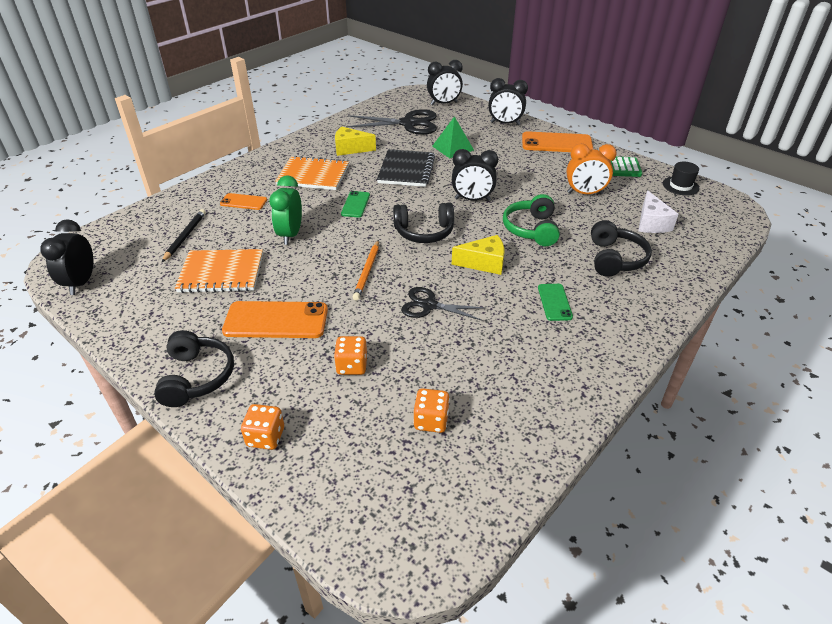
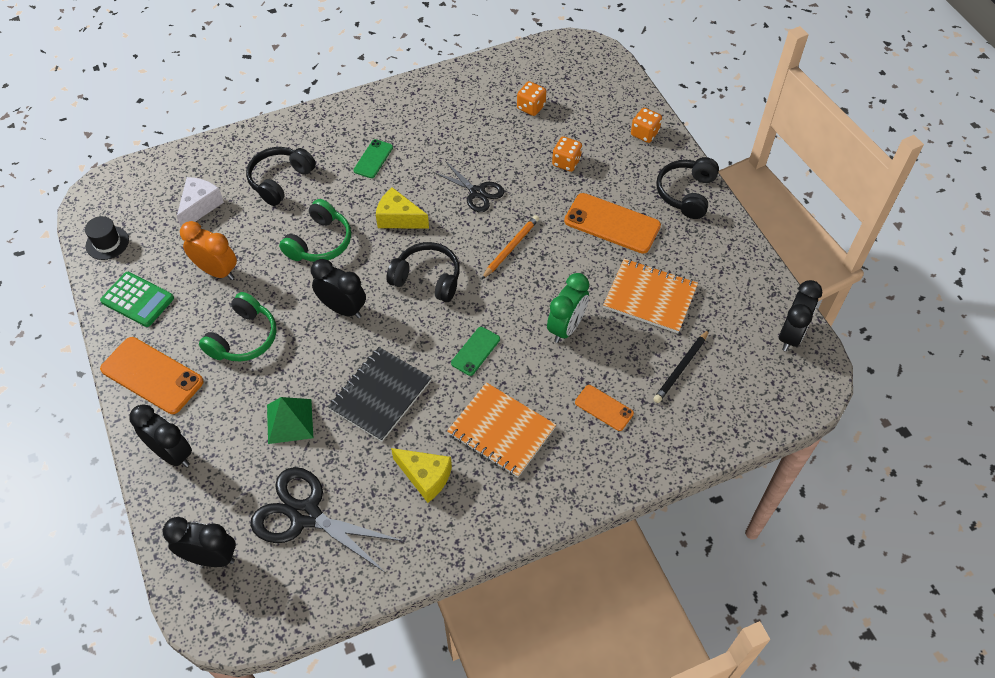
camera: 155 degrees left, 15 degrees up
none -> green headphones [199,292,276,362]

